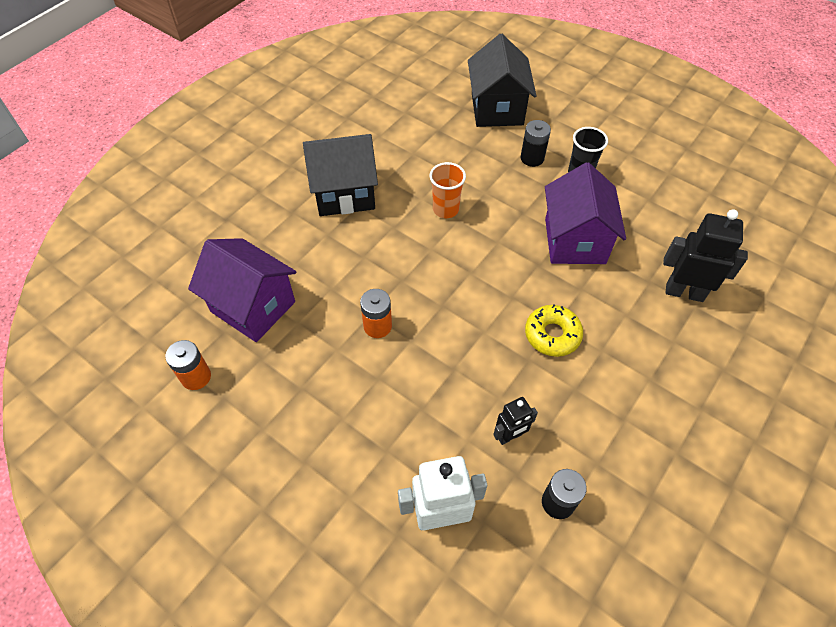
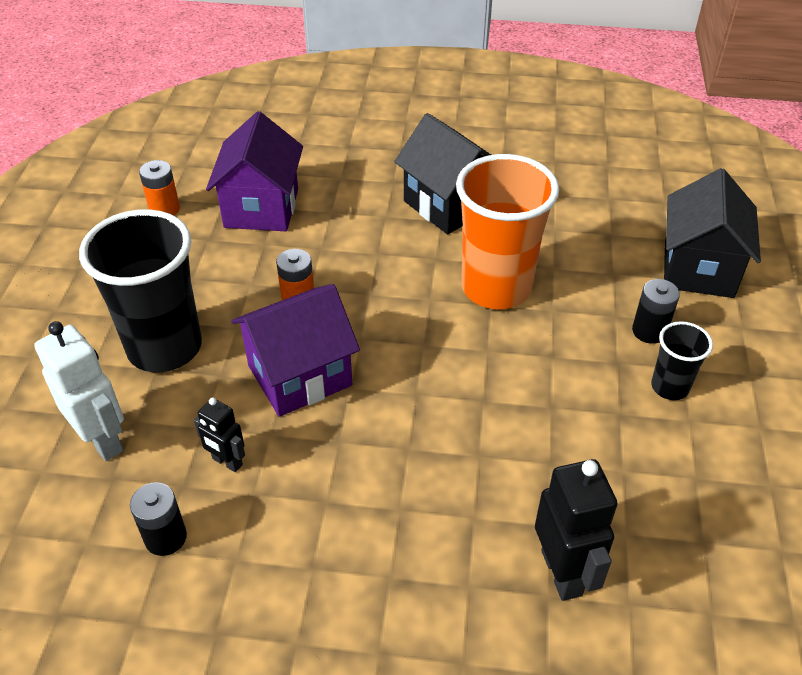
camera: 60 degrees right, 10 degrees down
orange cup [429,162,466,218] -> orange cup [456,154,559,309], size x2.05
black house [468,34,536,127] -> black house turned 45 degrees counterclockwise [664,168,761,298]
yellow donut [525,304,583,357] -> none
purple house [545,162,626,264] -> purple house moved to [231,284,360,417]
none -> black cup [79,209,202,372]

